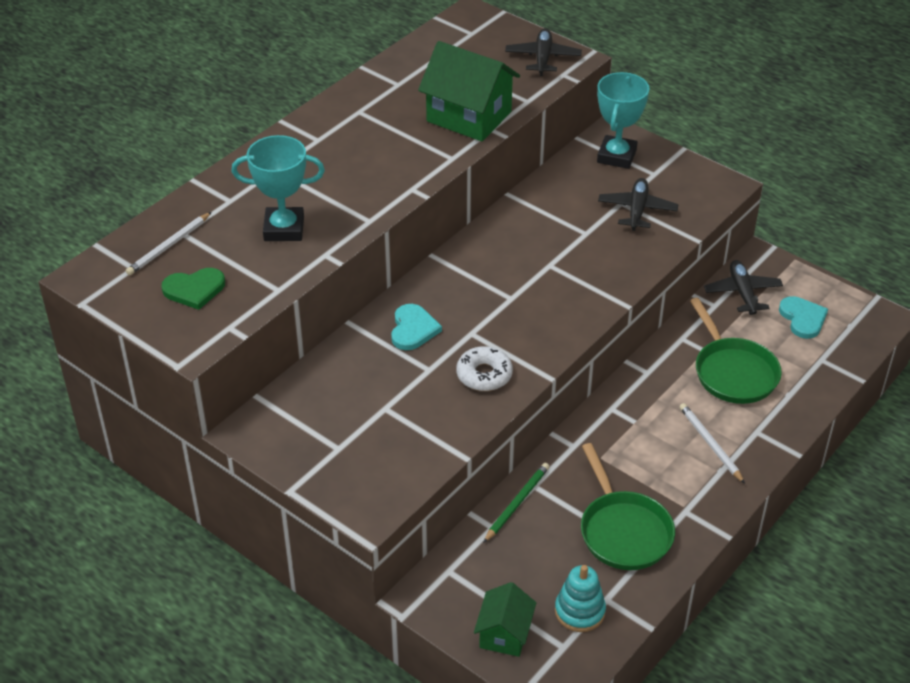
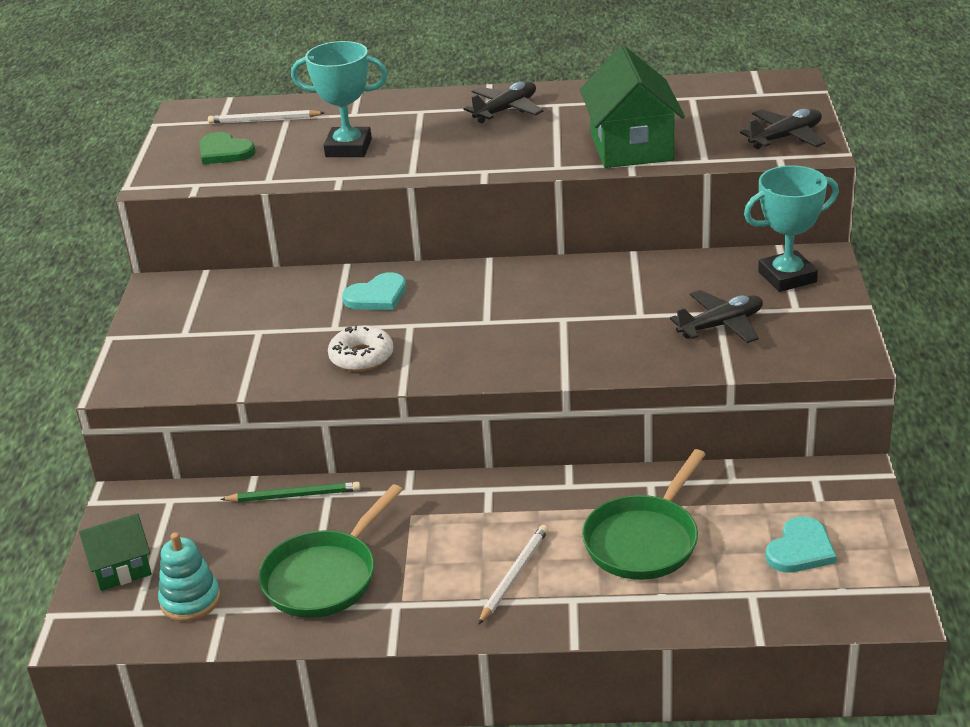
camera: 55 degrees right, 10 degrees down
turquoise trophy [231,135,325,241] -> turquoise trophy turned 45 degrees counterclockwise [291,41,388,157]
black plane [704,260,783,315] -> black plane moved to [464,82,543,123]

